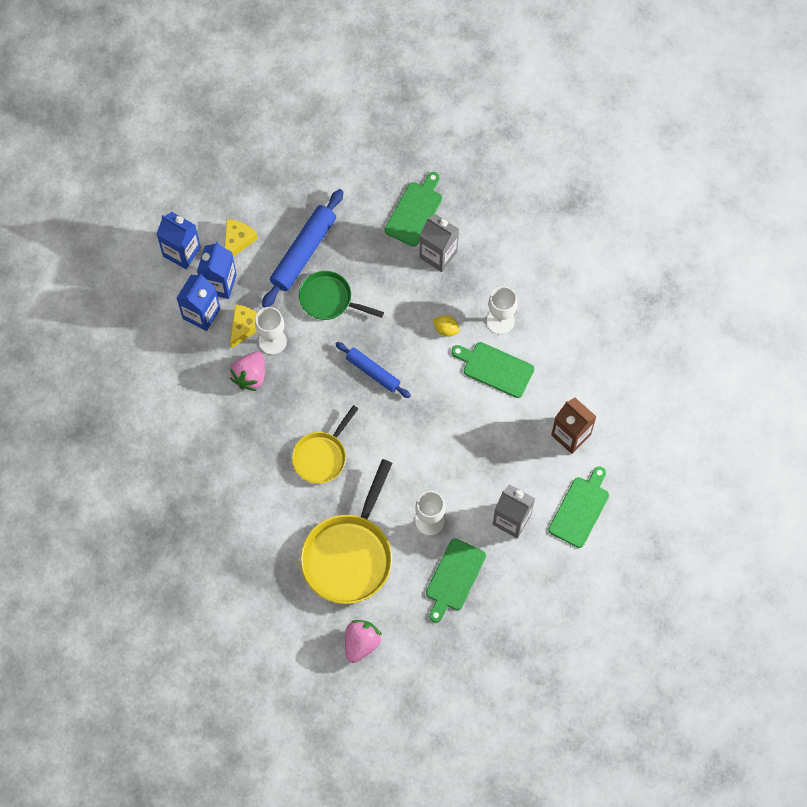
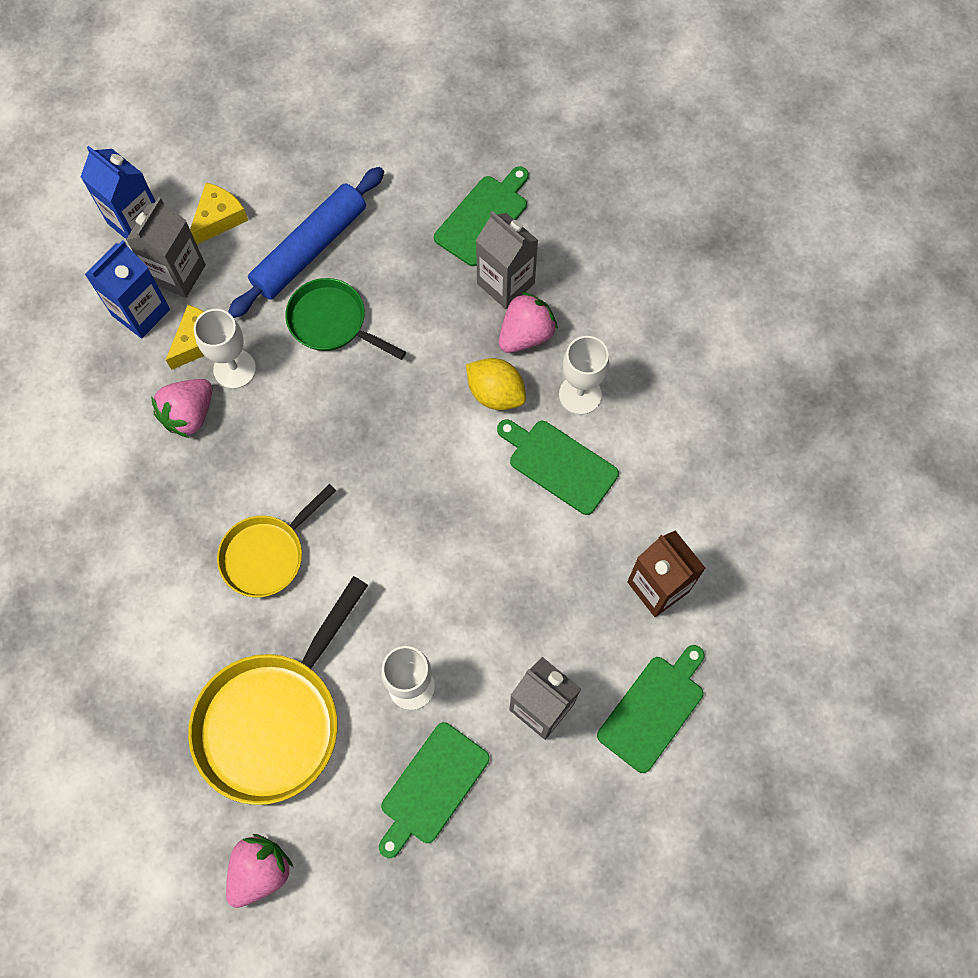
camera: 10 degrees right, 0 degrees up
blue carton [197,242,237,299] -> grey carton [126,197,206,298]
blue rolling pin [335,342,411,398] -> none
yellow lemon [433,315,460,336] -> yellow lemon [466,358,526,410], size x1.56
none -> pink strawberry [499,292,558,353]

